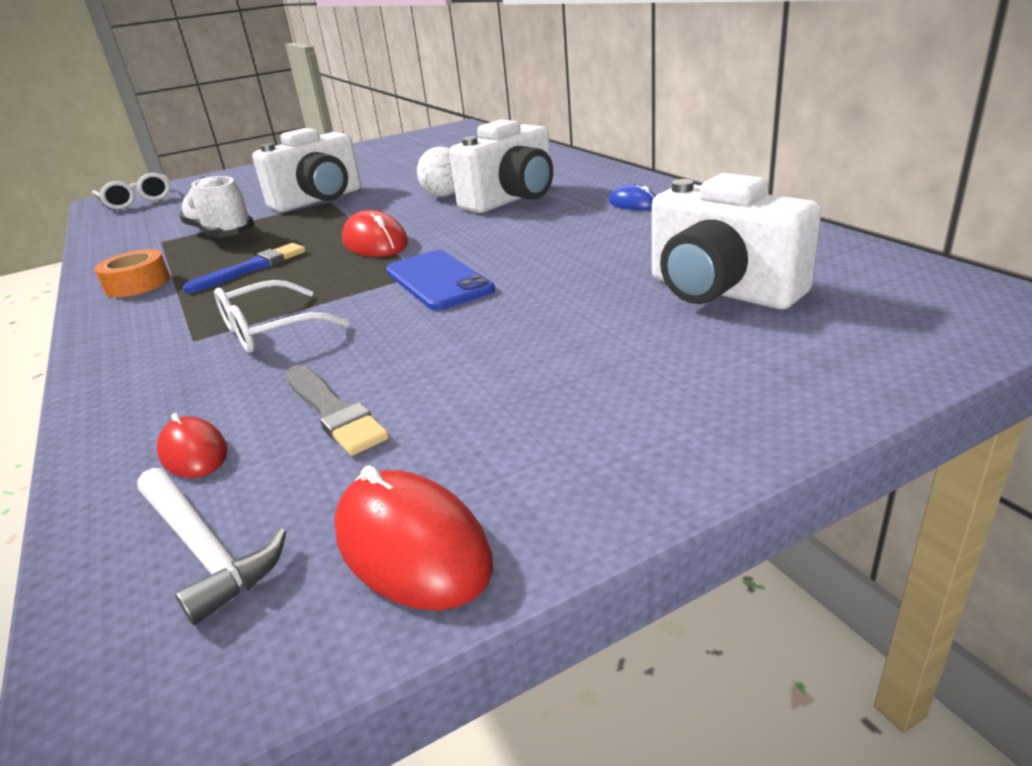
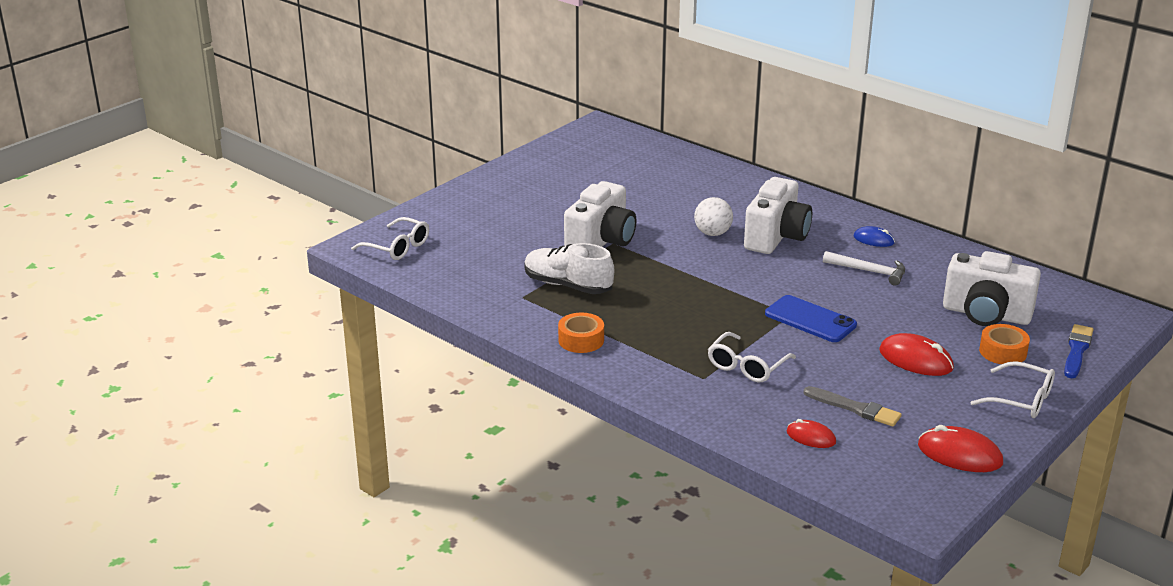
camera: 25 degrees left, 0 degrees up
white hammer [137,468,286,625] -> white hammer moved to [823,251,905,285]
blue brush [182,243,306,294] -> blue brush moved to [1064,324,1094,378]
red mouse [342,210,408,257] -> red mouse moved to [879,333,954,376]
none -> white glasses [970,361,1055,418]
none -> orange tape [979,324,1030,364]

